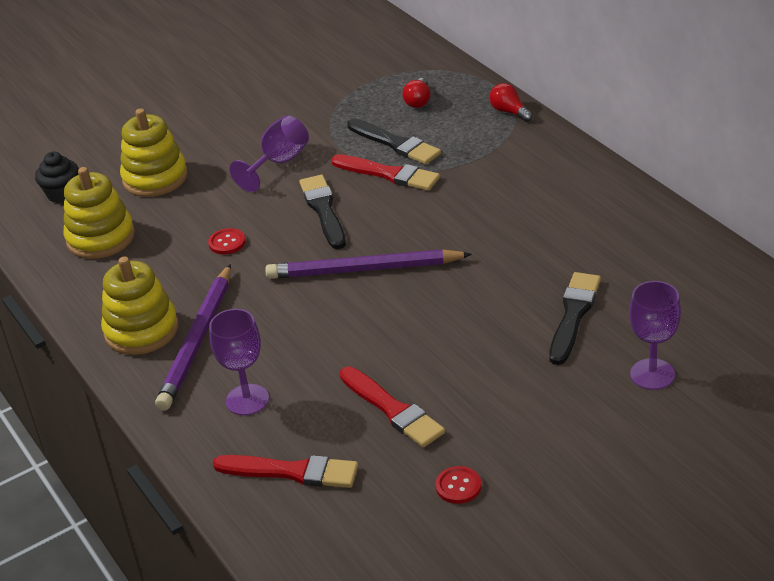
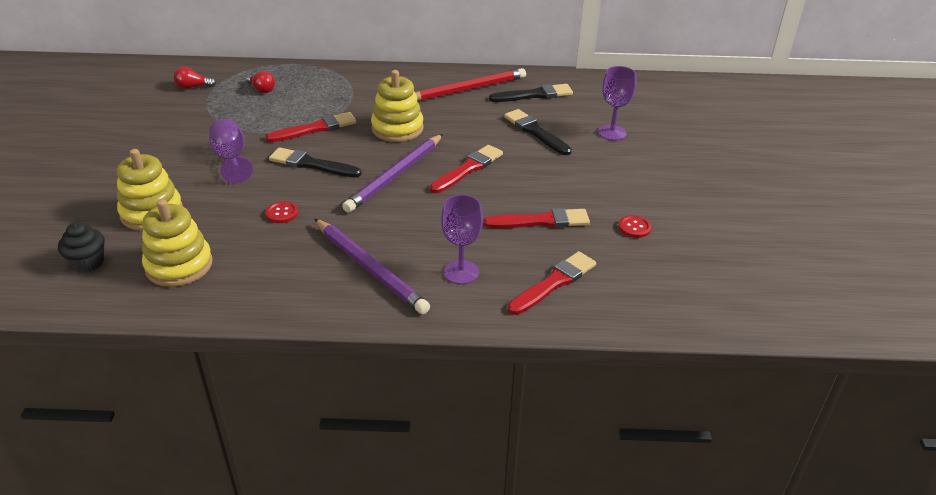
camera: 60 degrees left, 0 degrees up
yellow stacking toy [101,256,178,355] -> yellow stacking toy moved to [371,70,424,142]
black brush [347,118,441,165] -> black brush moved to [489,84,573,102]
red light bulb [489,83,533,122] -> red light bulb moved to [174,67,216,89]
none -> red pencil [415,68,526,101]
none -> red brush [430,145,503,193]

